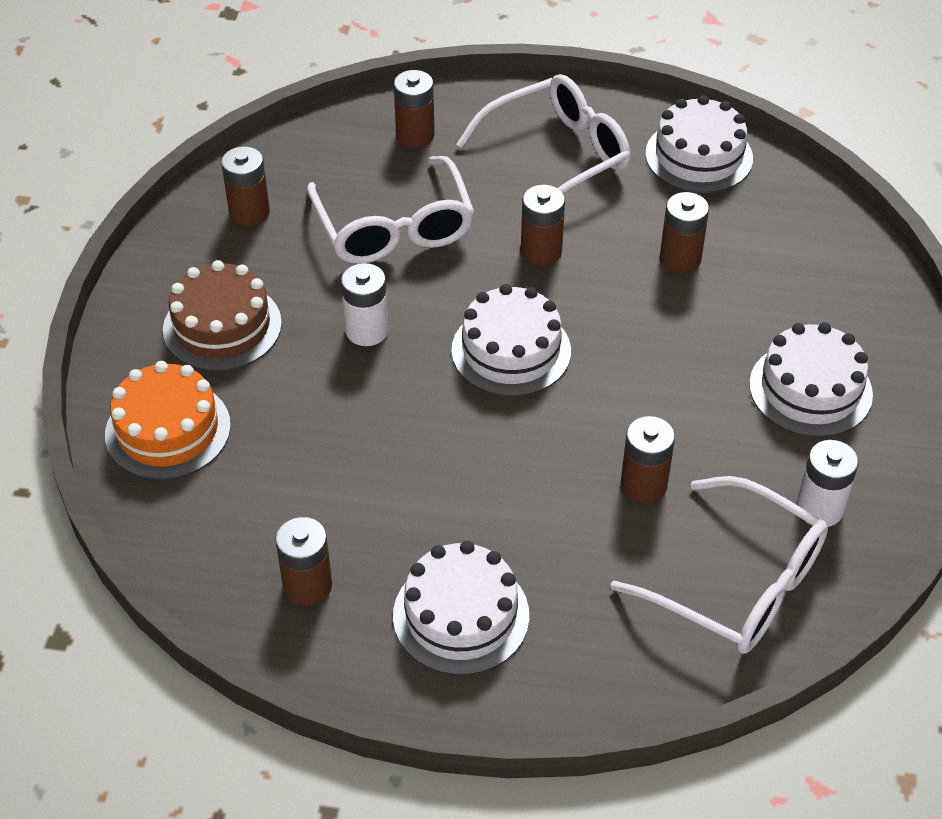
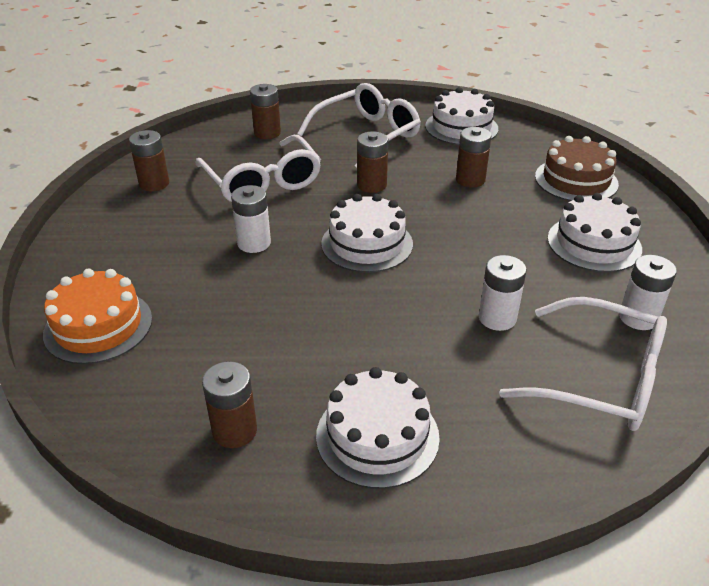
camera: 10 degrees left, 10 degrees down
brown cake [163,260,282,371] -> brown cake moved to [535,136,619,201]
brown battery [621,416,675,503] -> white battery [479,255,527,331]

